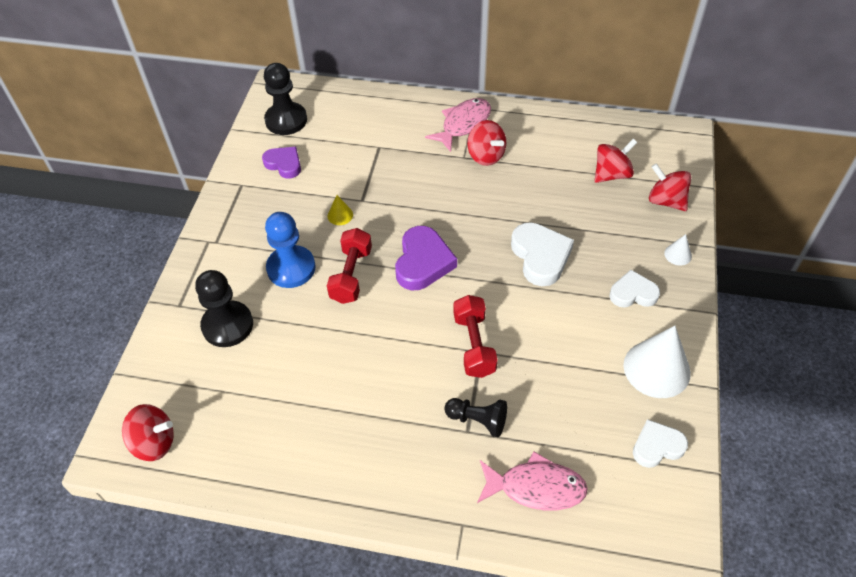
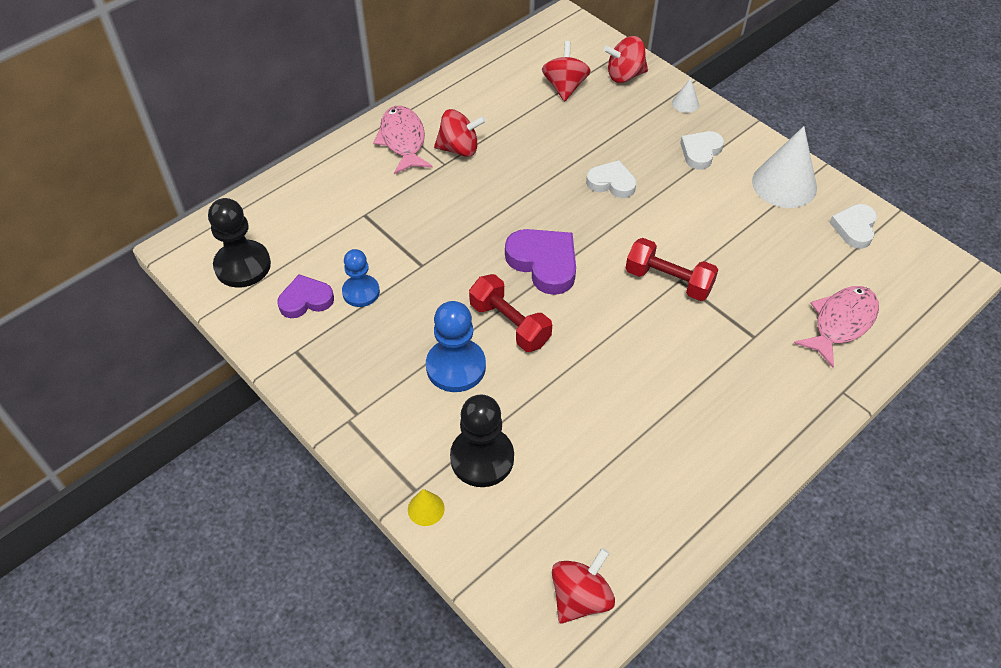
camera: 55 degrees left, 0 degrees up
yellow cone [328,195,353,225] -> yellow cone moved to [408,489,445,526]
black pawn [444,398,507,437] -> none
white heart [511,222,574,286] -> white heart [586,160,636,198], size x0.65
none -> blue pawn [342,249,380,307]

